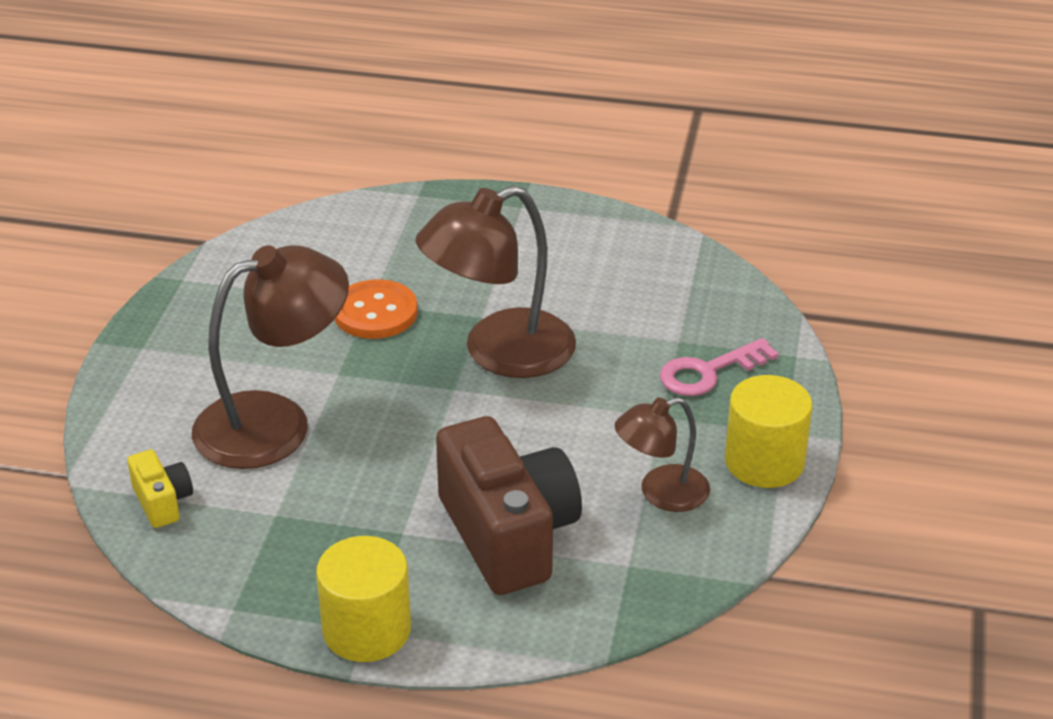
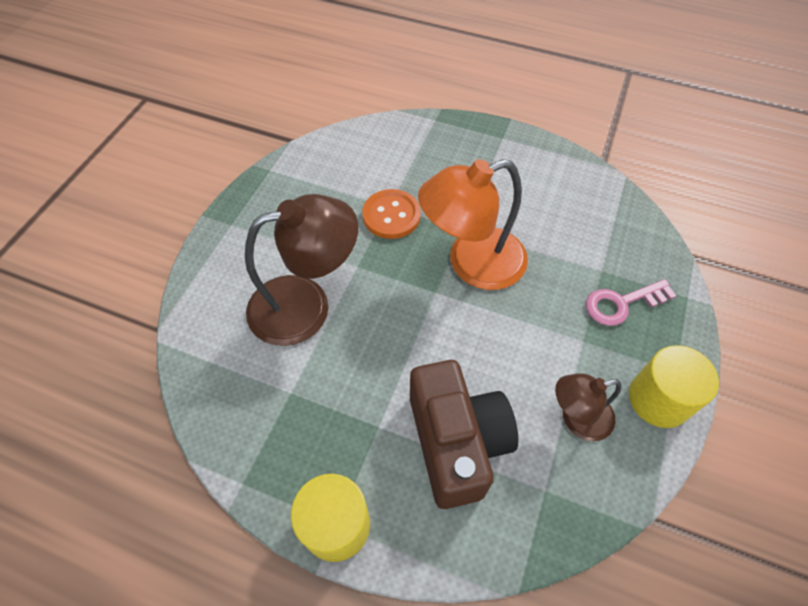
camera: 10 degrees right, 20 degrees up
yellow camera [127,450,193,528] -> none
brown lamp [416,185,576,378] -> orange lamp [418,159,528,290]

